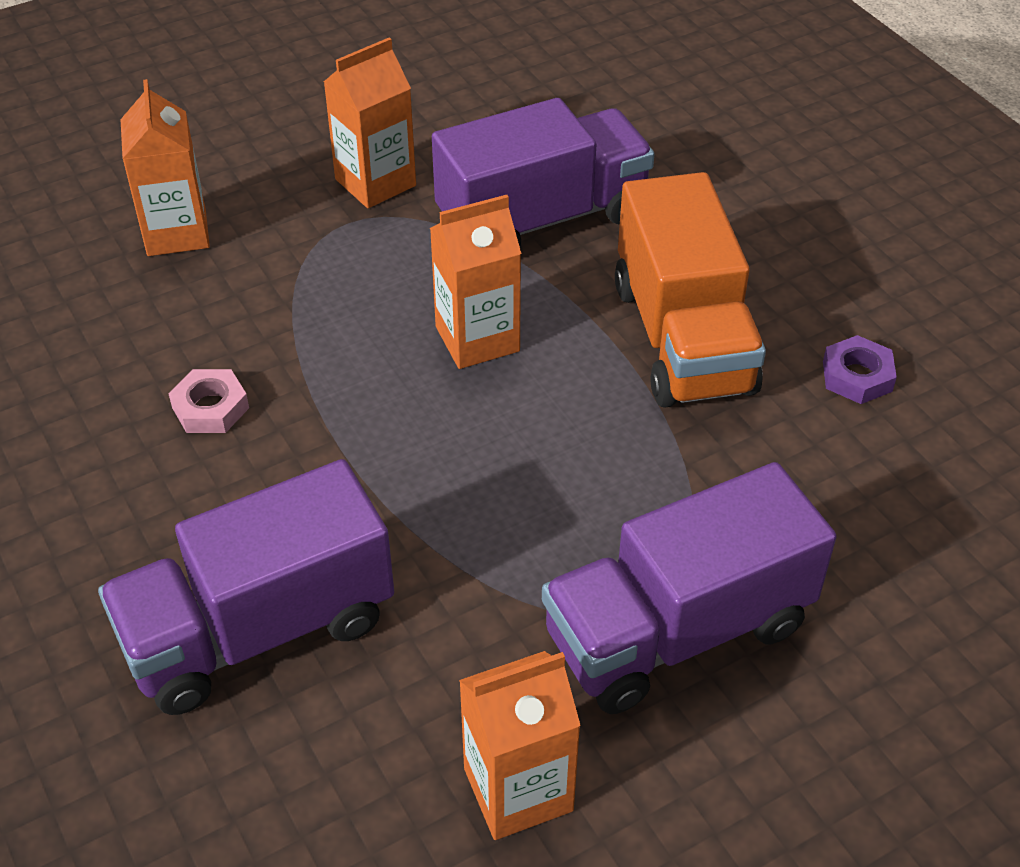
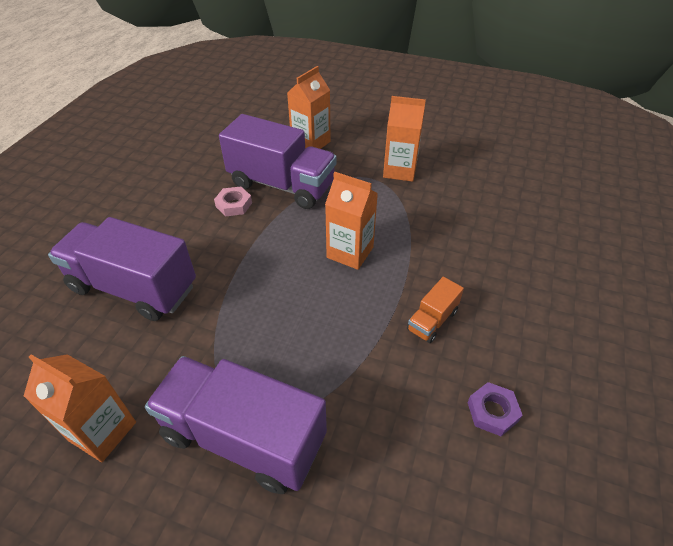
camera: 50 degrees right, 0 degrees up
purple truck [432,98,655,246] -> purple truck moved to [219,114,337,209]
orange truck [615,172,766,408] -> orange truck [407,277,464,343], size x0.46

